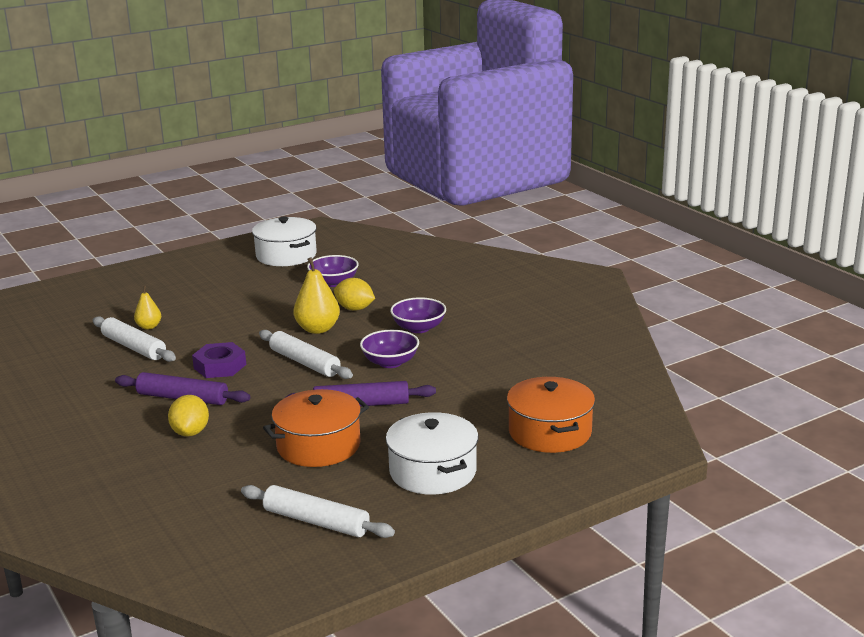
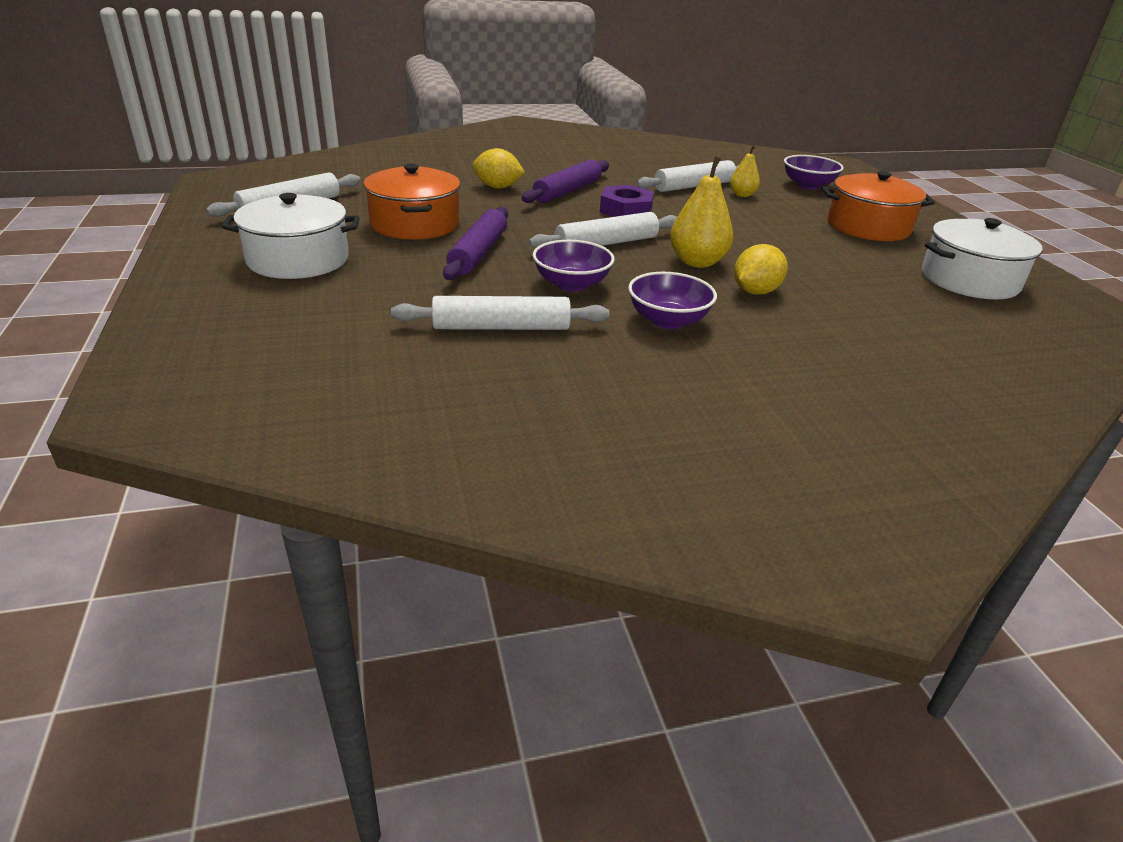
camera: 105 degrees right, 10 degrees up
purple bowl [307,255,359,287] -> purple bowl moved to [784,155,844,189]
orange pot [507,377,595,453] -> orange pot moved to [823,171,935,241]
none -> white rolling pin [391,296,609,330]

